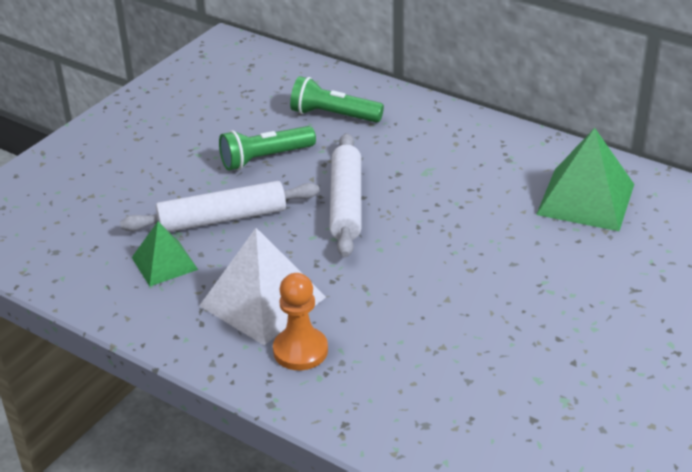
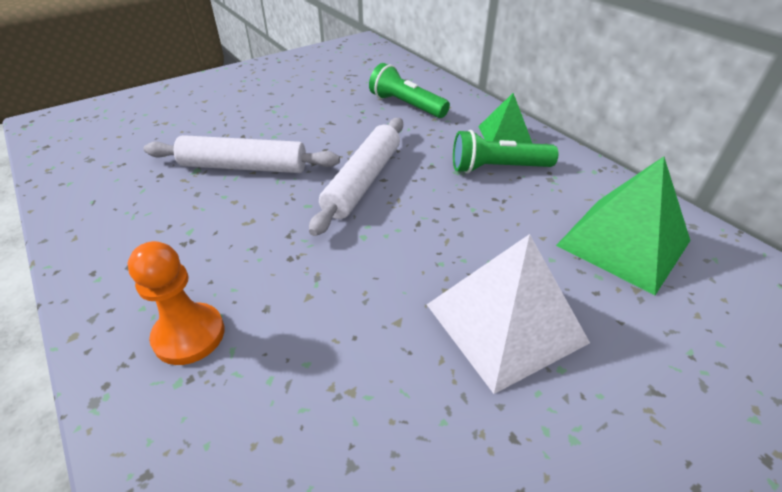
camera: 20 degrees right, 5 degrees up
green pyramid [132,222,198,287] -> green pyramid moved to [478,93,532,143]
white pyramid [199,228,326,345] -> white pyramid moved to [427,234,590,394]
green flashlight [219,126,316,171] -> green flashlight moved to [453,130,559,174]

